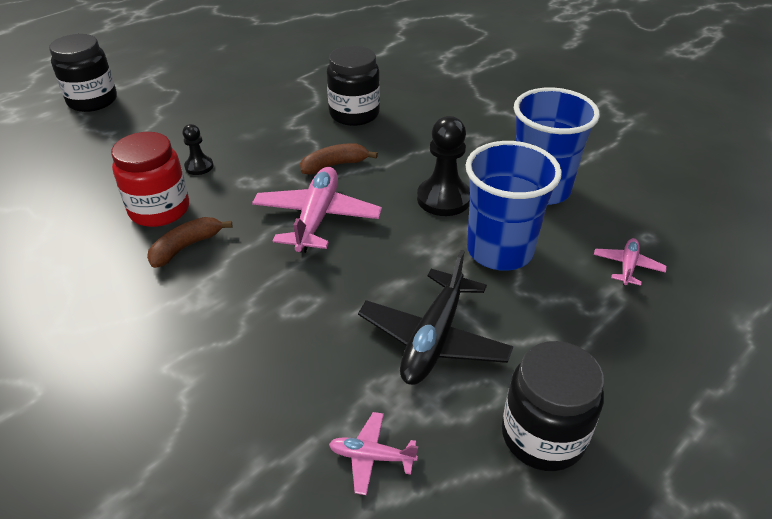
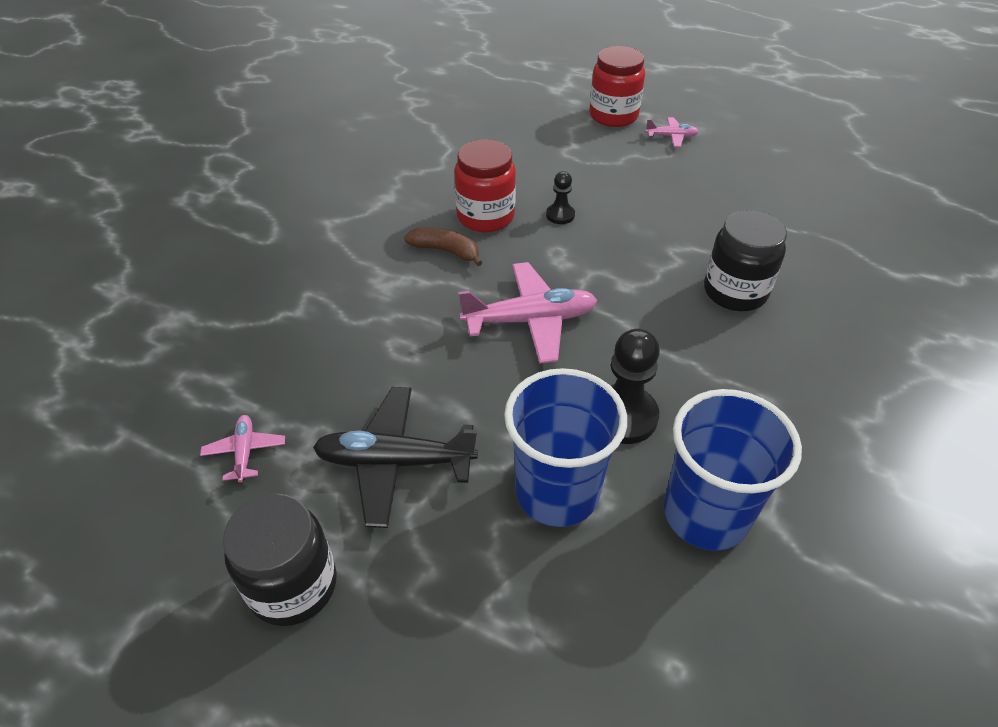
camera: 70 degrees right, 5 degrees up
black jar [49,34,117,112] -> red jar [589,46,645,127]
brown banana [300,143,378,175] -> none
pink plane [594,238,667,286] -> pink plane moved to [645,117,699,147]

